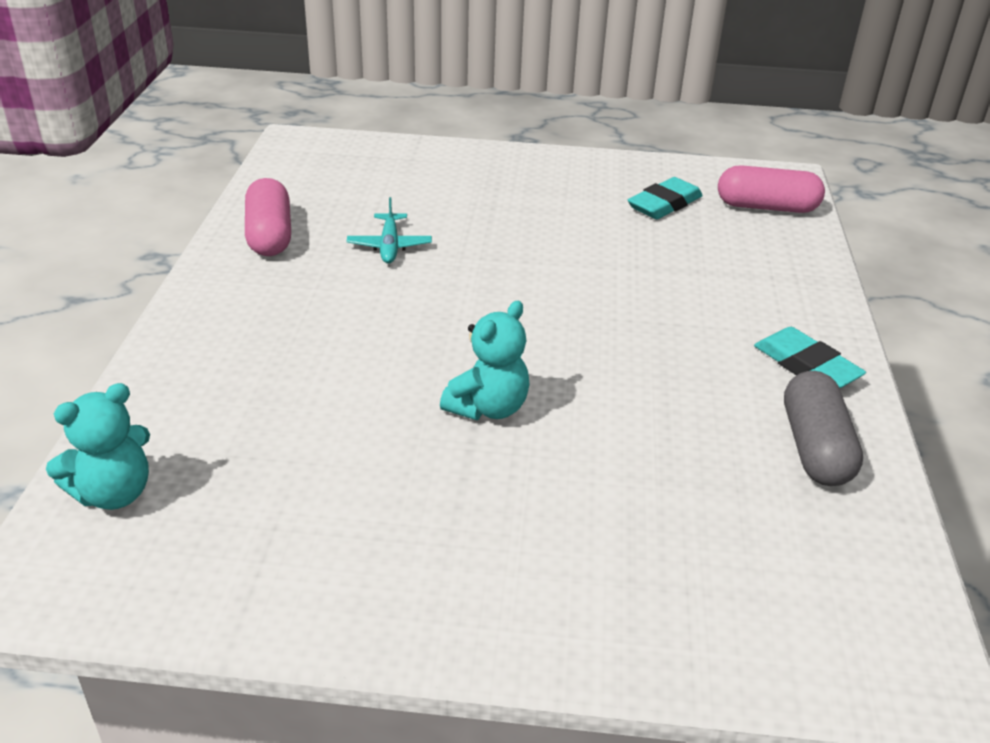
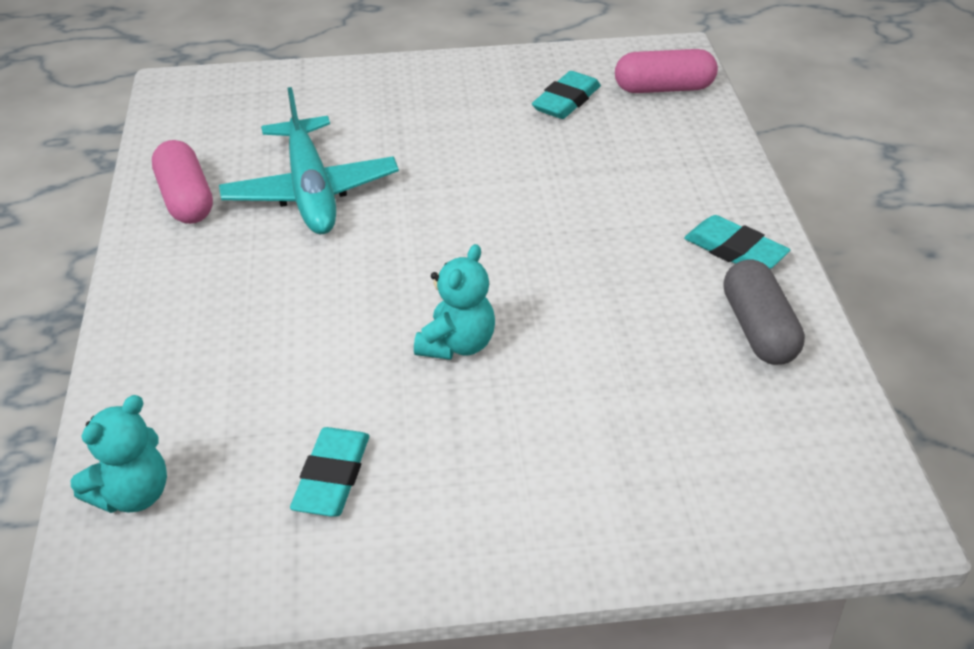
camera: 10 degrees left, 5 degrees up
turquoise plane [347,197,432,264] -> turquoise plane [219,87,399,234], size x2.07
none -> turquoise eraser [290,427,369,517]

